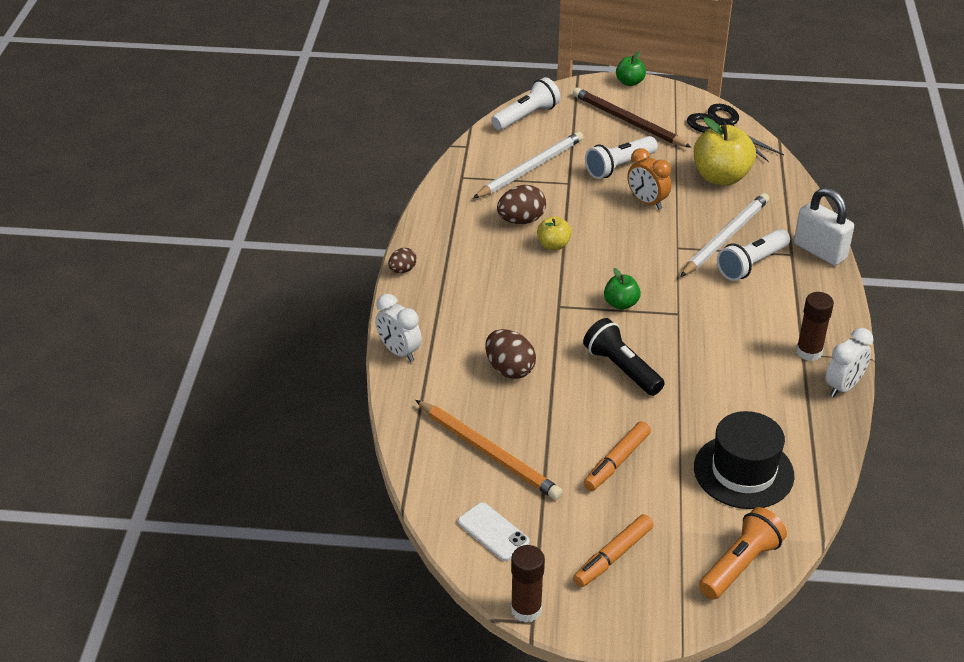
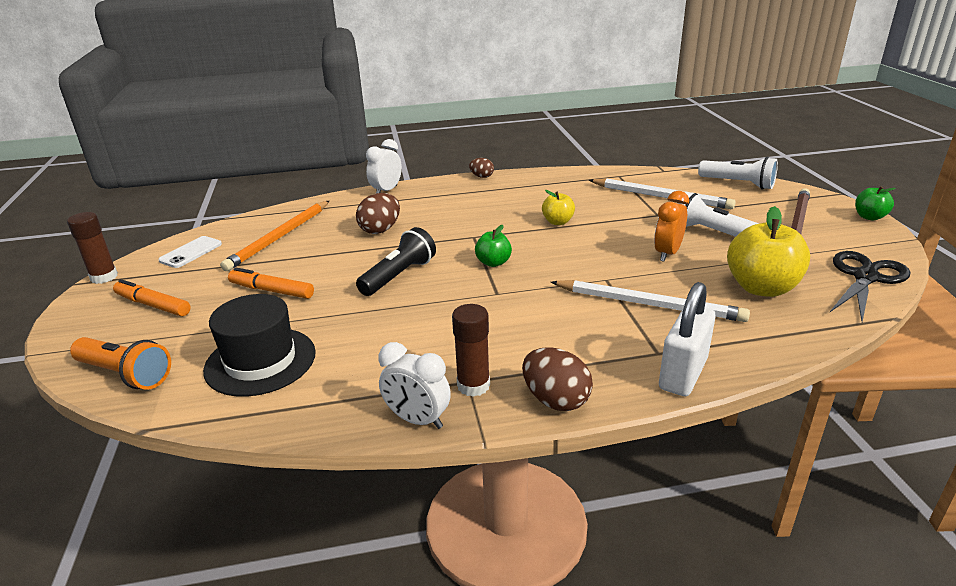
camera: 75 degrees right, 10 degrees down
brown egg [497,185,546,224] -> brown egg moved to [522,347,593,411]
white flashlight [717,229,790,281] -> none

